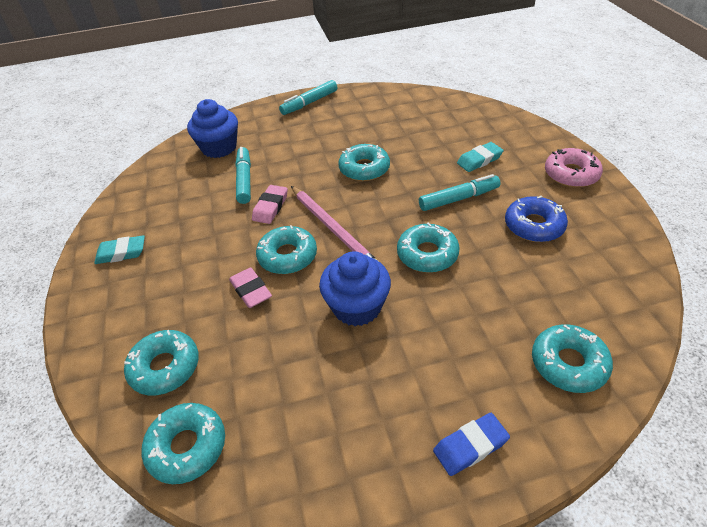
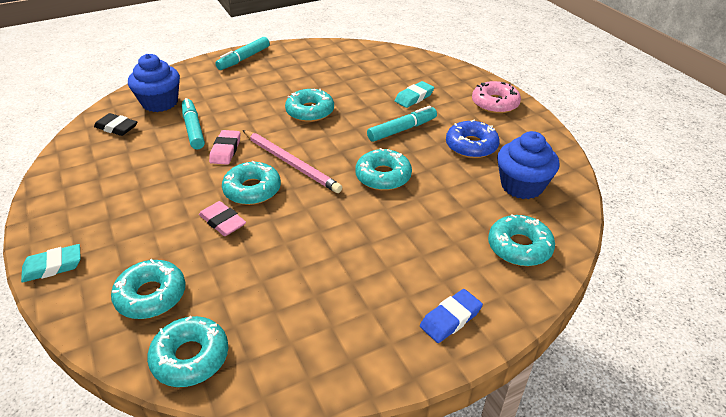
camera: 15 degrees left, 5 degrees down
turquoise eraser [94,235,145,264] -> turquoise eraser moved to [21,244,81,282]
blue cupcake [319,251,391,326] -> blue cupcake moved to [497,131,559,199]
none -> black eraser [94,113,137,136]

